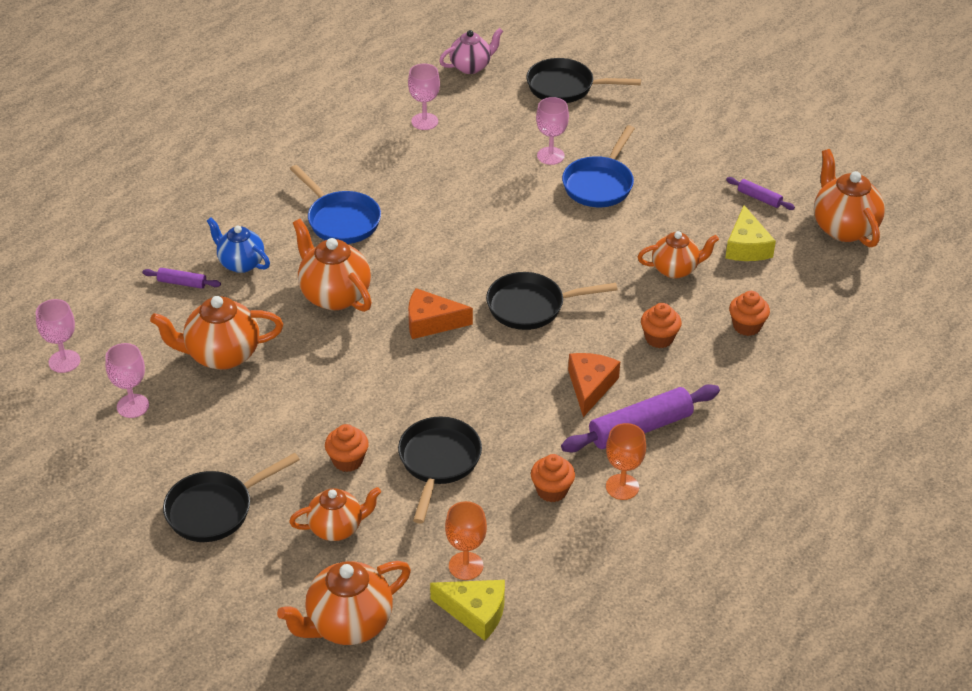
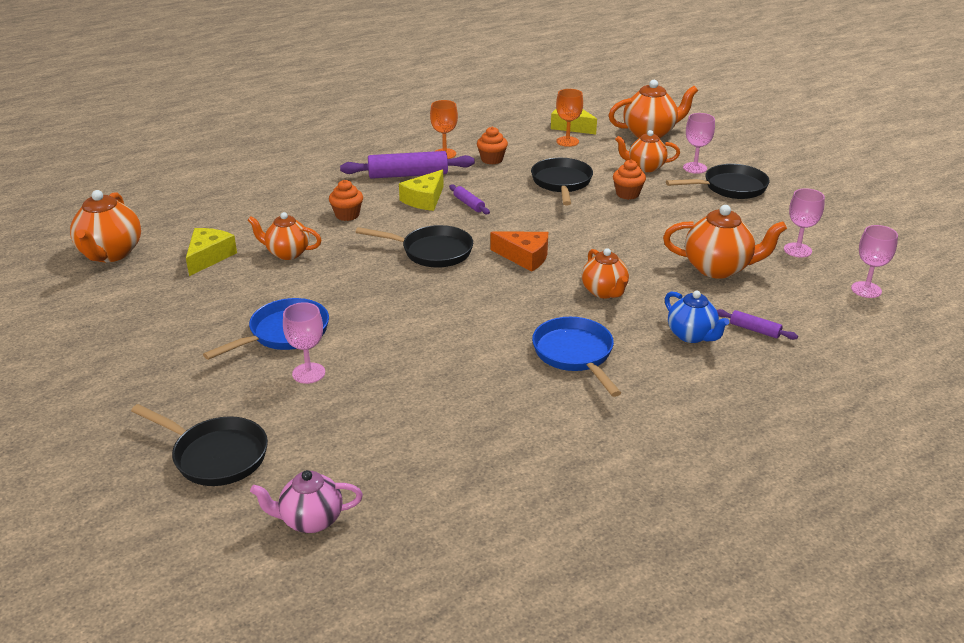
camera: 160 degrees left, 10 degrees down
orange teapot [293,219,372,312] -> orange teapot [582,248,629,298], size x0.67
black pan [398,417,482,524] -> black pan turned 150 degrees clockwise [531,158,593,205]
pink goblet [408,63,440,130] -> pink goblet moved to [683,113,715,174]
orange cheese [568,353,620,417] -> yellow cheese [399,170,444,211]
purple rolling pin [726,177,795,210] -> purple rolling pin moved to [449,184,490,214]
orange cupcake [729,291,770,336] -> none

